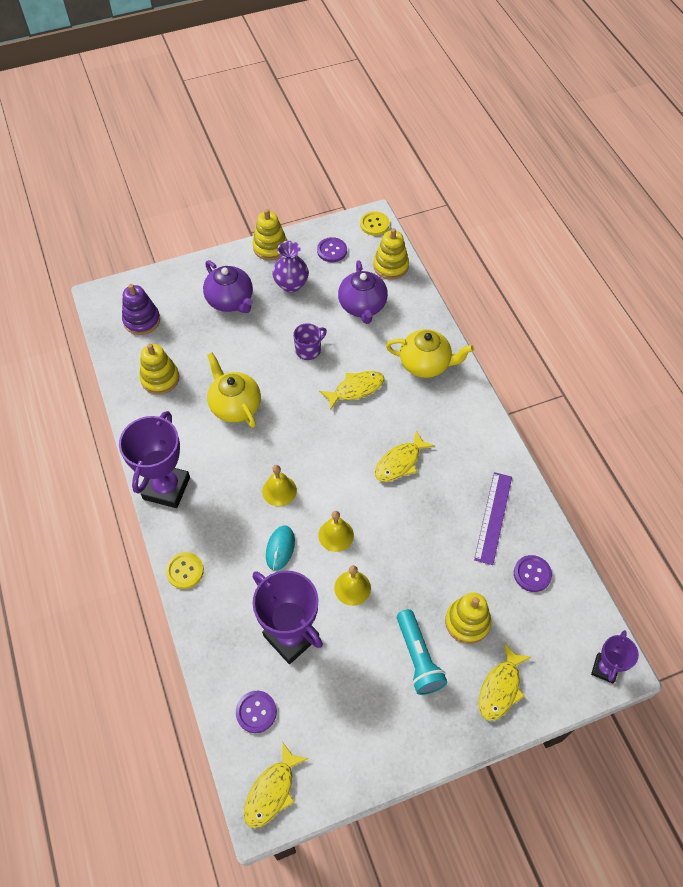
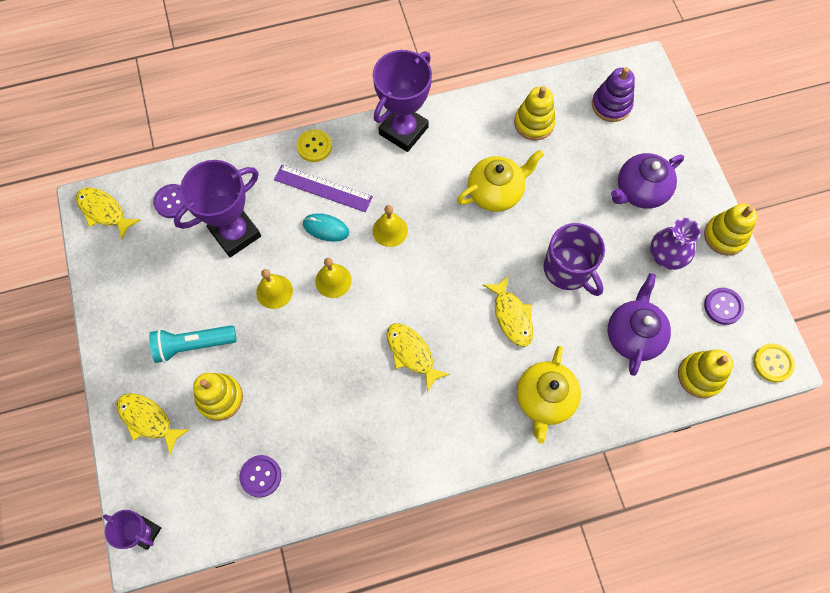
camera: 95 degrees right, 10 degrees up
purple trophy [119,411,190,508] -> purple trophy turned 75 degrees counterclockwise [373,50,432,152]
purple mug [293,323,327,360] -> purple mug [544,223,605,296], size x1.66
purple teapot [338,261,388,324] -> purple teapot turned 105 degrees clockwise [608,273,671,376]
purple ruler [474,472,512,565] -> purple ruler moved to [274,165,373,212]

